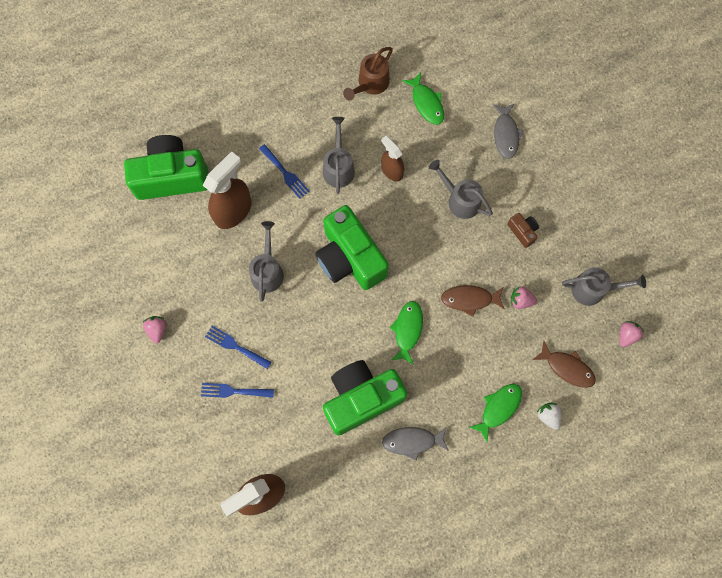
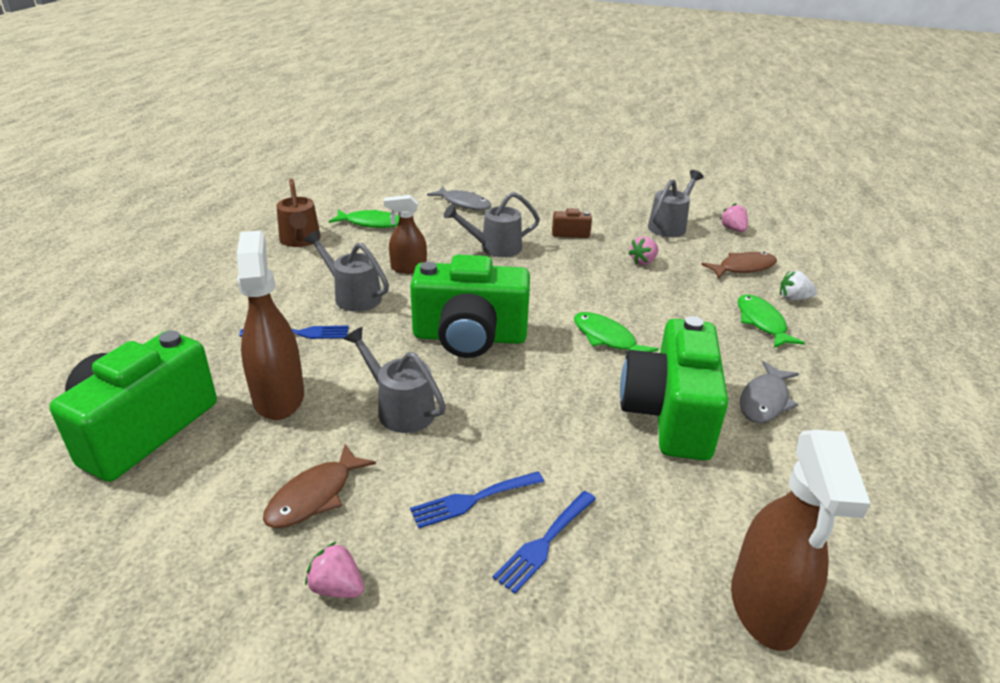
camera: 55 degrees left, 40 degrees down
brown fish [441,285,504,316] -> brown fish moved to [263,444,376,528]

